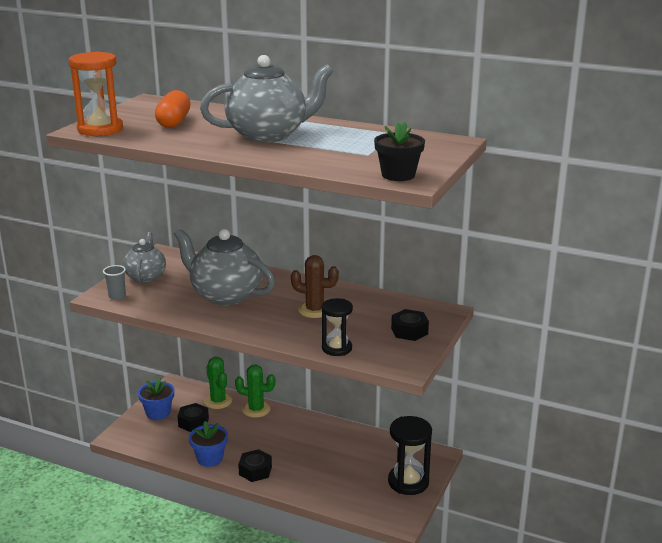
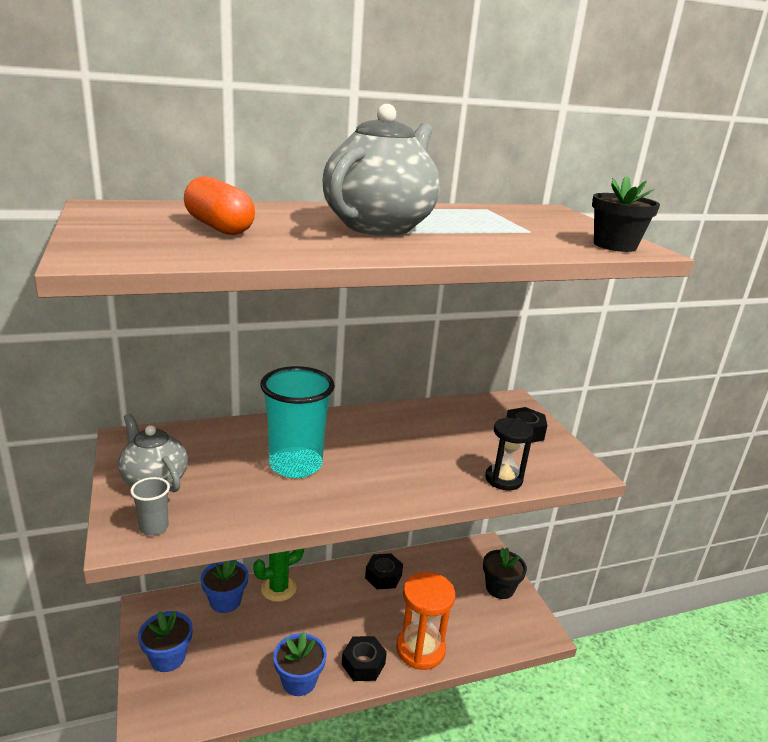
camera: 45 degrees left, 0 degrees up
orange hourglass [68,51,123,136] -> orange hourglass moved to [396,572,455,670]
grey teapot [174,228,275,305] -> turquoise cup [260,366,335,478]
black nut [177,403,209,432] -> black nut moved to [365,553,403,590]
green cactus [204,357,232,409] -> blue flower pot [201,560,248,613]
brown cactus [291,255,339,318] -> none
black hourglass [388,416,432,495] -> black flower pot [483,547,527,599]

